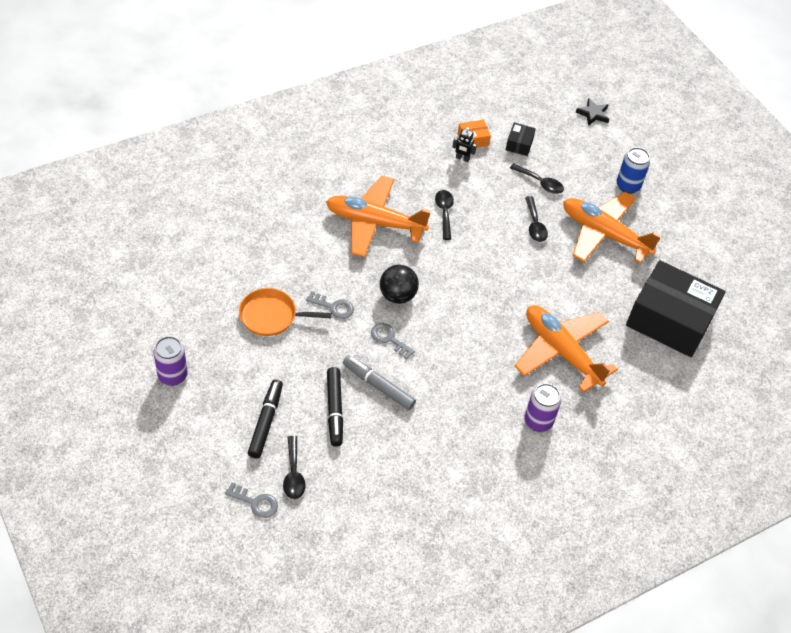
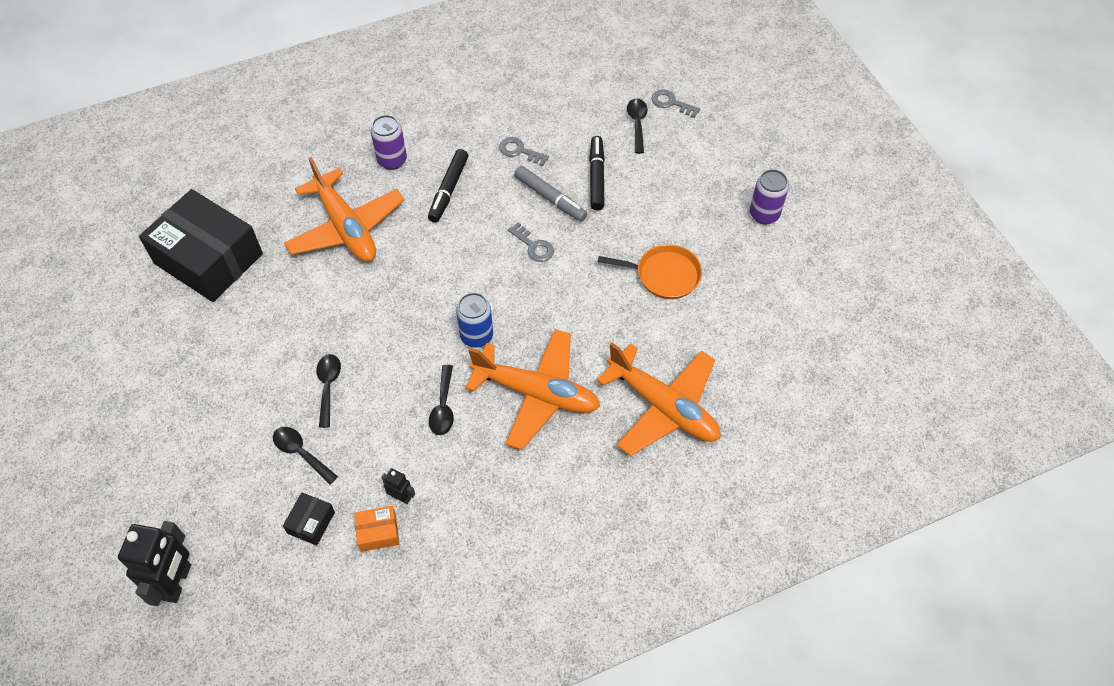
camera: 170 degrees left, 5 degrees up
black marker [248,379,283,458] -> black marker moved to [428,149,468,222]
grey key [306,291,354,319] -> grey key moved to [499,137,549,166]
black ball [380,265,419,304] -> none
orange plane [563,192,661,264] -> orange plane moved to [596,343,721,456]
black star [576,98,609,126] -> black robot [118,521,191,606]
blue can [617,147,650,194] -> blue can moved to [456,293,493,348]

